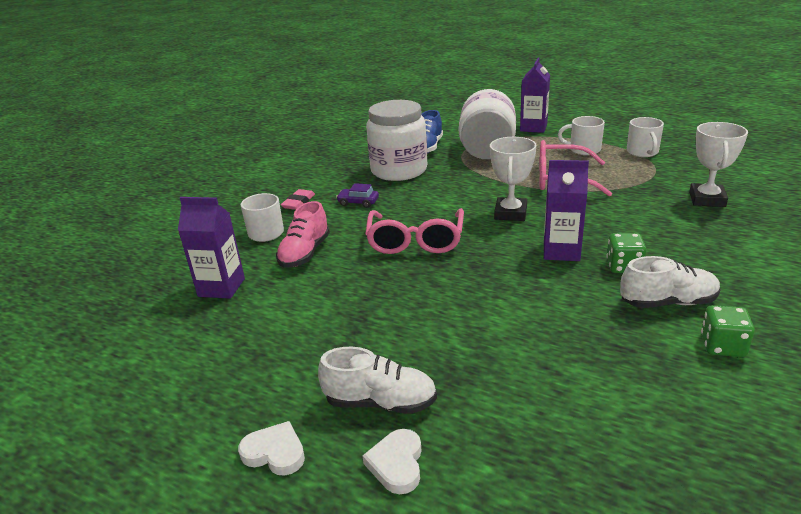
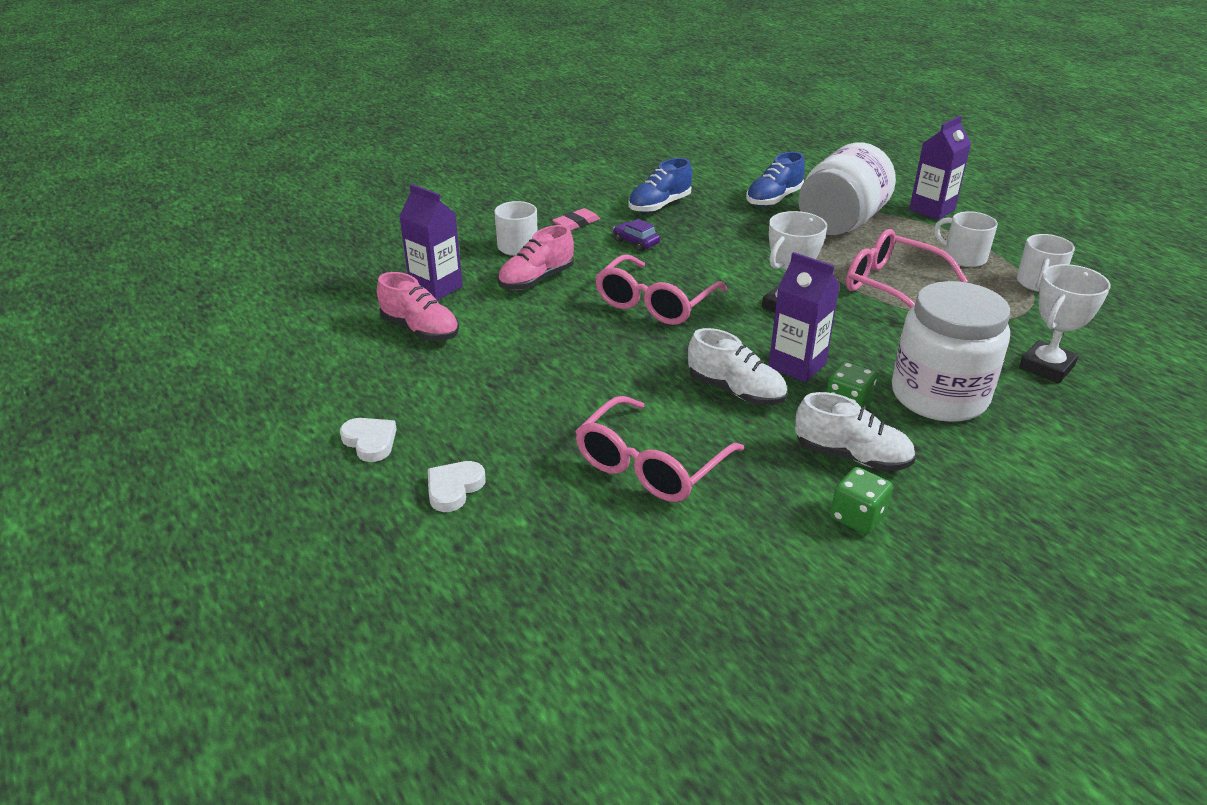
camera: 25 degrees right, 5 degrees up
white shoe [318,347,437,414] -> white shoe moved to [688,328,787,406]
white jar [366,100,427,181] -> white jar moved to [892,281,1010,422]
none -> pink shoe [377,272,459,341]
none -> pink glasses [575,396,744,502]
none -> blue shoe [628,158,692,213]

